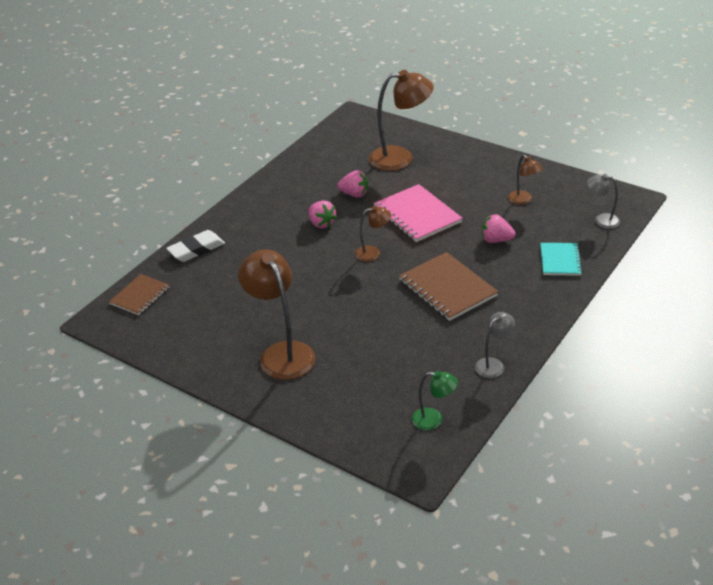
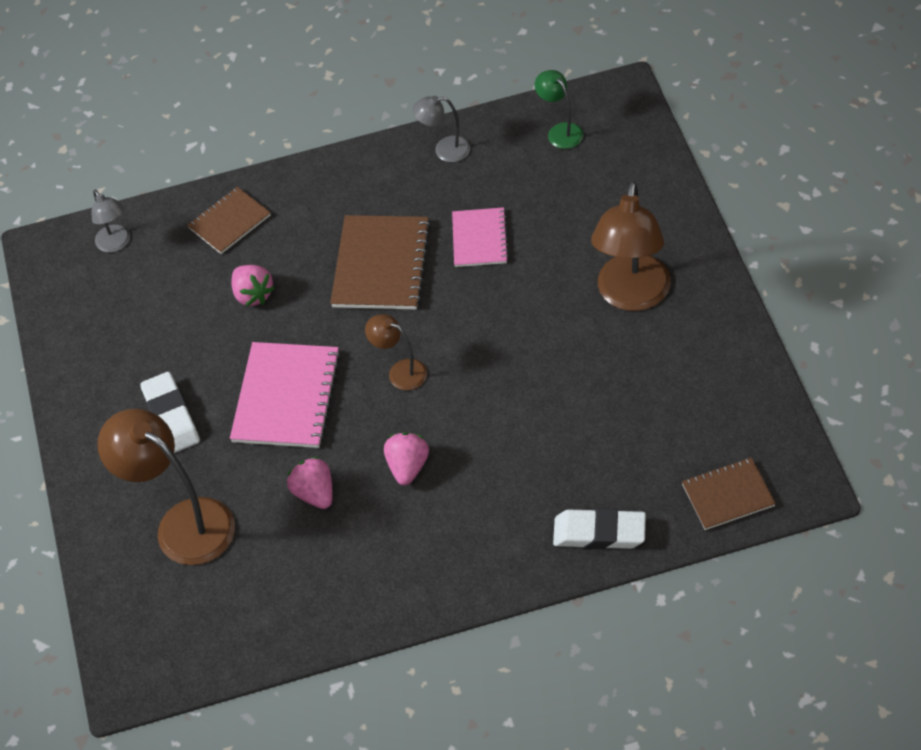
camera: 135 degrees left, 15 degrees up
brown lamp [508,155,543,205] -> none
turquoise notebook [541,243,583,276] -> brown notebook [187,187,271,254]
none -> white eraser [140,372,200,453]
none -> pink notebook [452,207,509,267]

